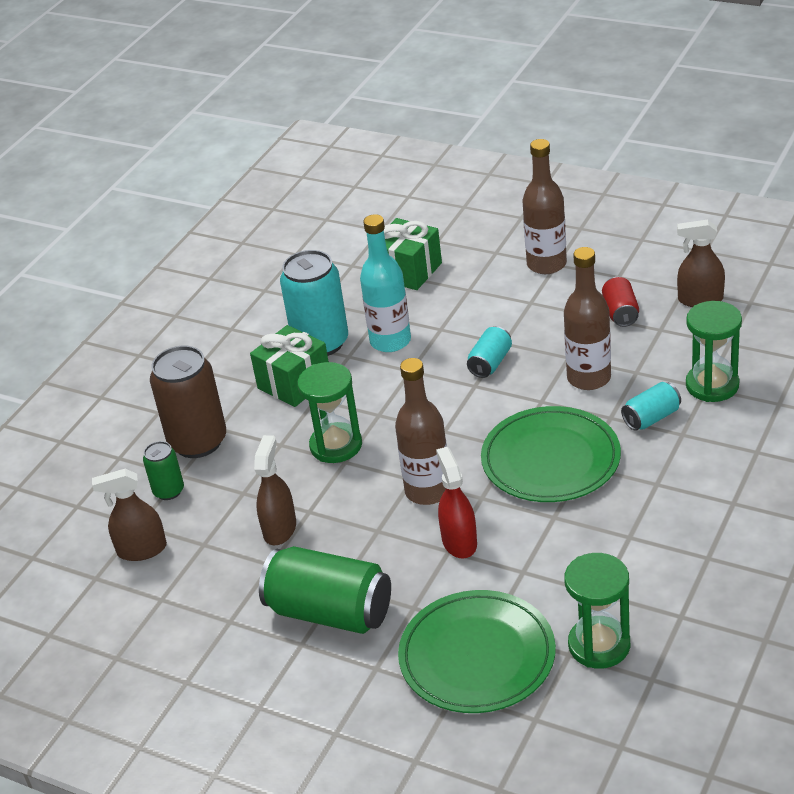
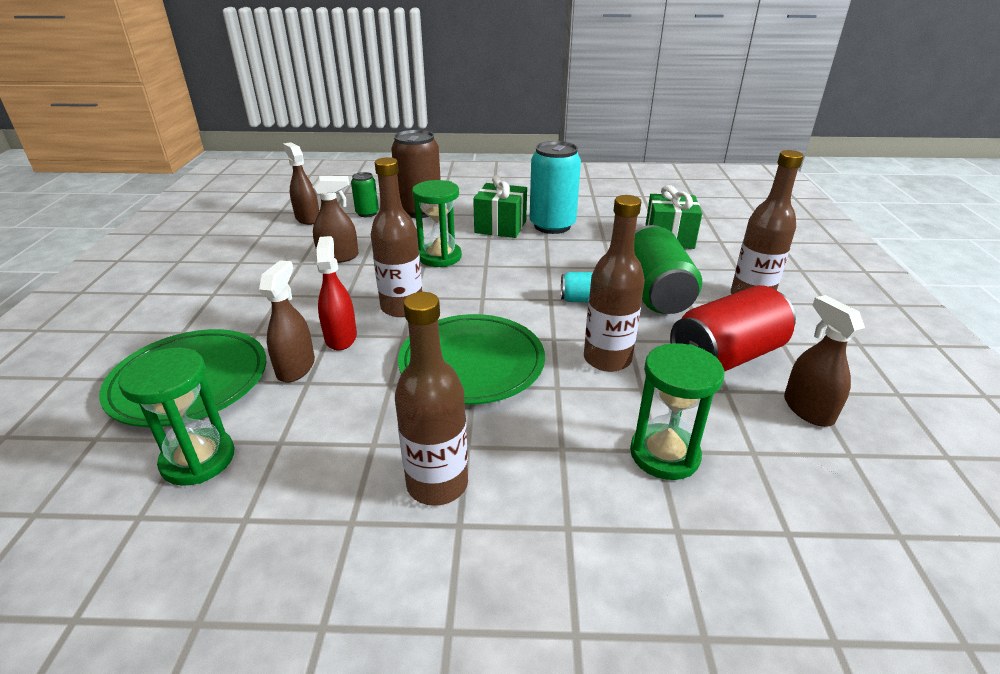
camera: 60 degrees right, 5 degrees down
green can [259,546,391,634] -> green can moved to [634,225,702,314]
turquoise bottle [360,214,411,352] -> none
red spray bottle [436,447,477,558] -> red spray bottle turned 60 degrees counterclockwise [316,236,357,350]
red can [602,277,639,327] -> red can [670,285,796,372], size x1.93
turquoise can [621,382,681,431] -> none
none -> brown spray bottle [259,260,315,382]
none -> brown bottle [395,292,468,506]

